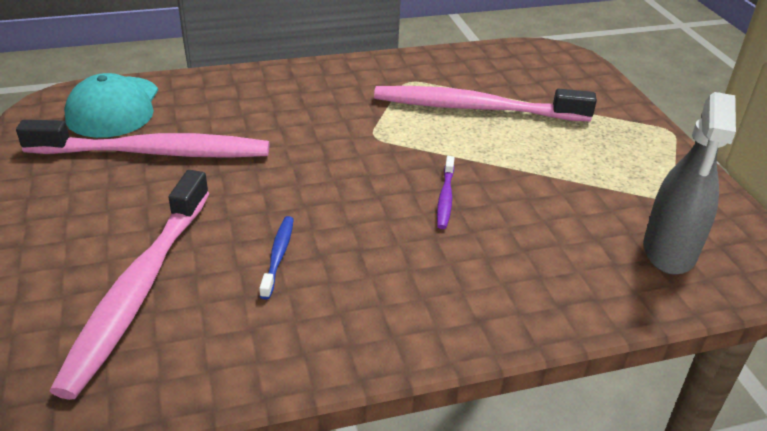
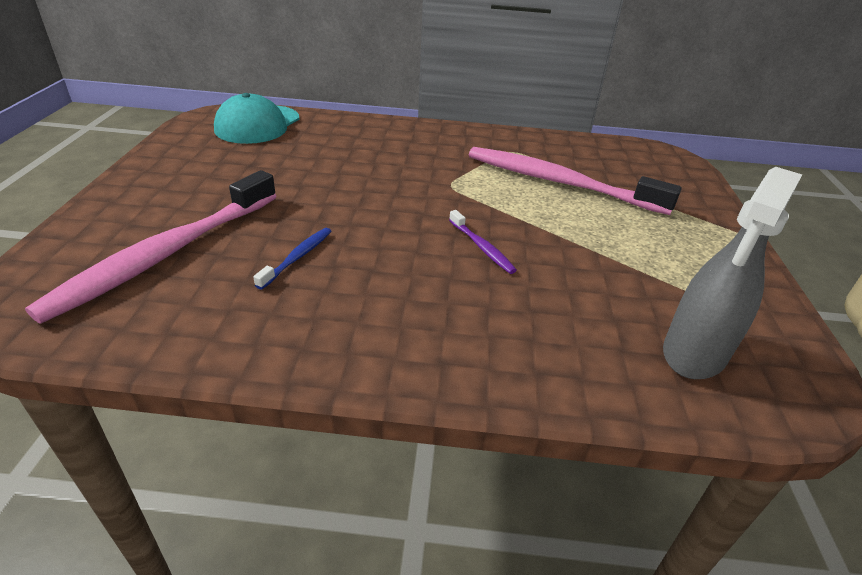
camera: 20 degrees right, 0 degrees up
pink toothbrush [16,120,269,158] -> none
purple toothbrush [437,156,455,229] -> purple toothbrush turned 60 degrees counterclockwise [449,210,517,274]

